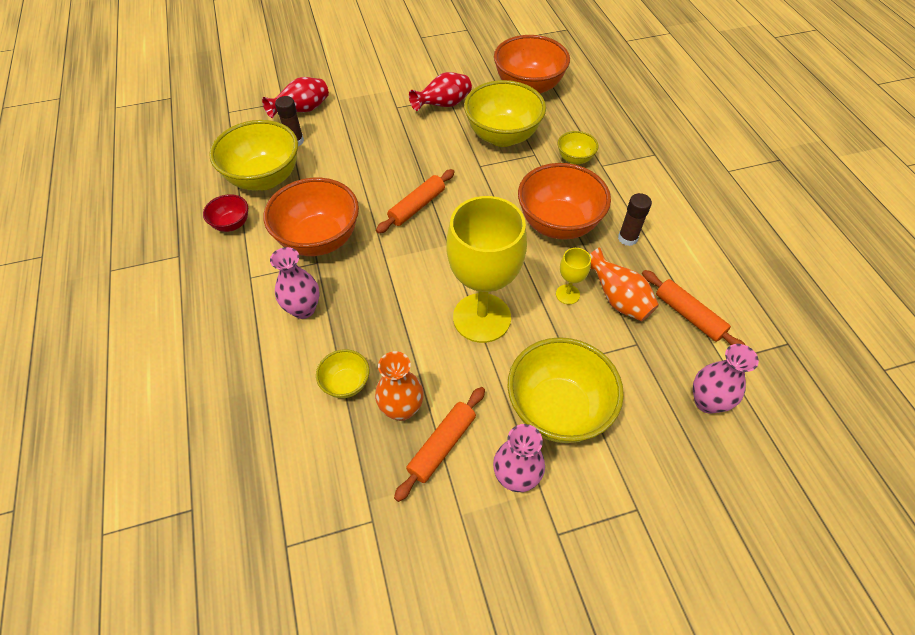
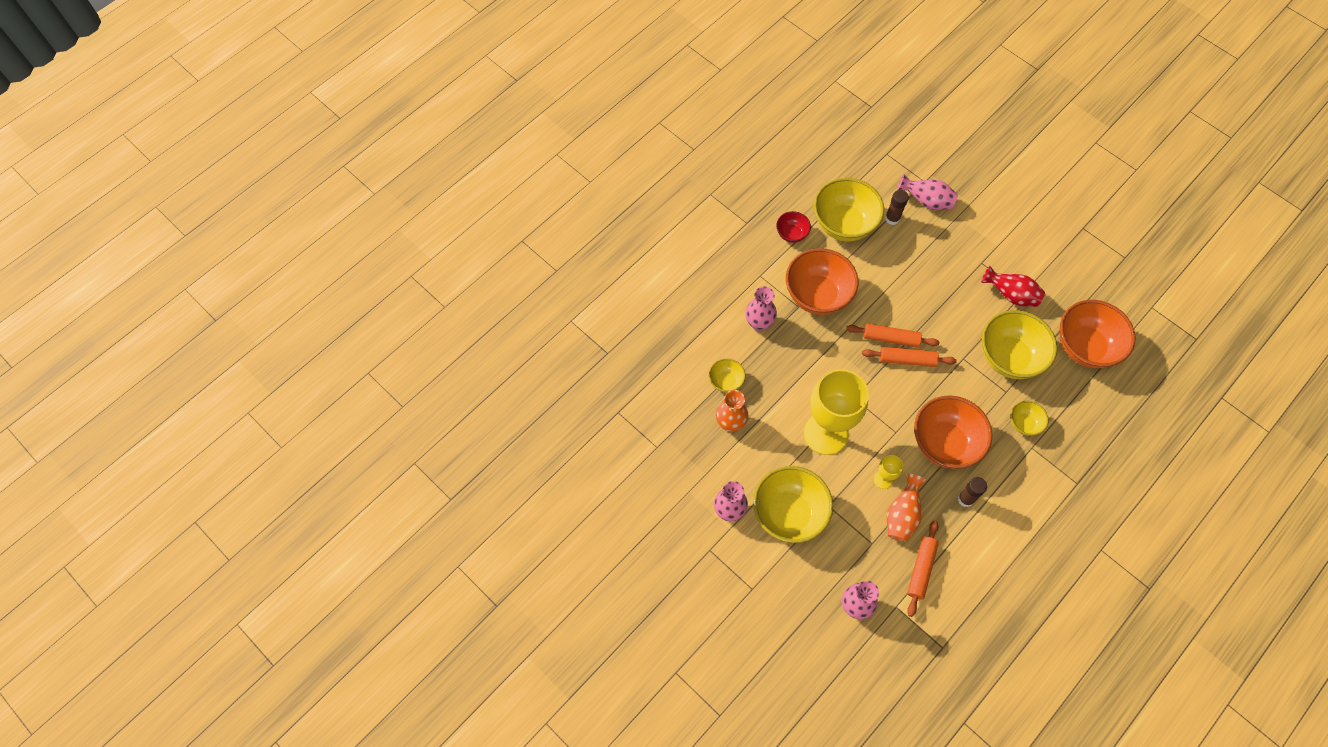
camera: 60 degrees right, 10 degrees up
red vase [262,77,329,118] -> pink vase [897,174,958,210]
orange rolling pin [394,387,485,502] -> orange rolling pin moved to [862,347,957,367]

